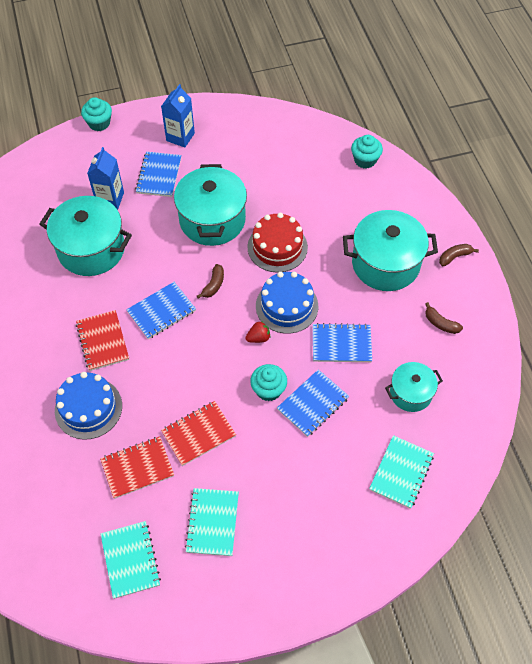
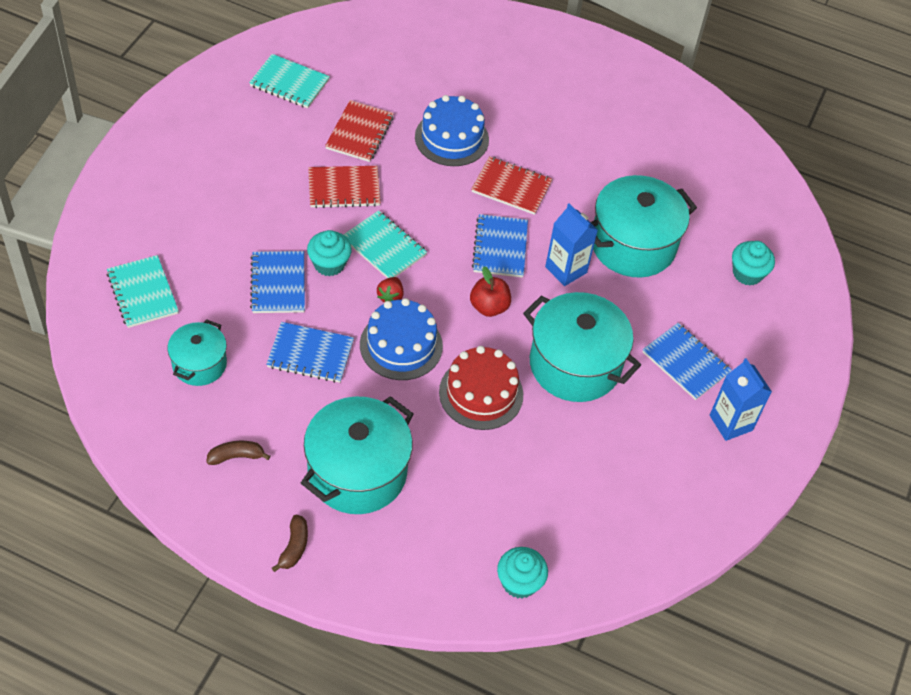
camera: 125 degrees right, 5 degrees down
turquoise cupcake [81,97,112,131] -> turquoise cupcake moved to [732,241,775,286]
blue carton [87,147,124,210] -> blue carton moved to [545,203,598,286]
red notebook [161,401,236,466] -> red notebook turned 75 degrees clockwise [308,166,381,208]
turquoise notebook [185,488,239,556] -> turquoise notebook moved to [343,210,427,278]
brown banana [197,264,224,298] -> red apple [470,267,511,317]
blue notebook [313,323,372,362] -> blue notebook turned 60 degrees clockwise [266,322,354,383]

